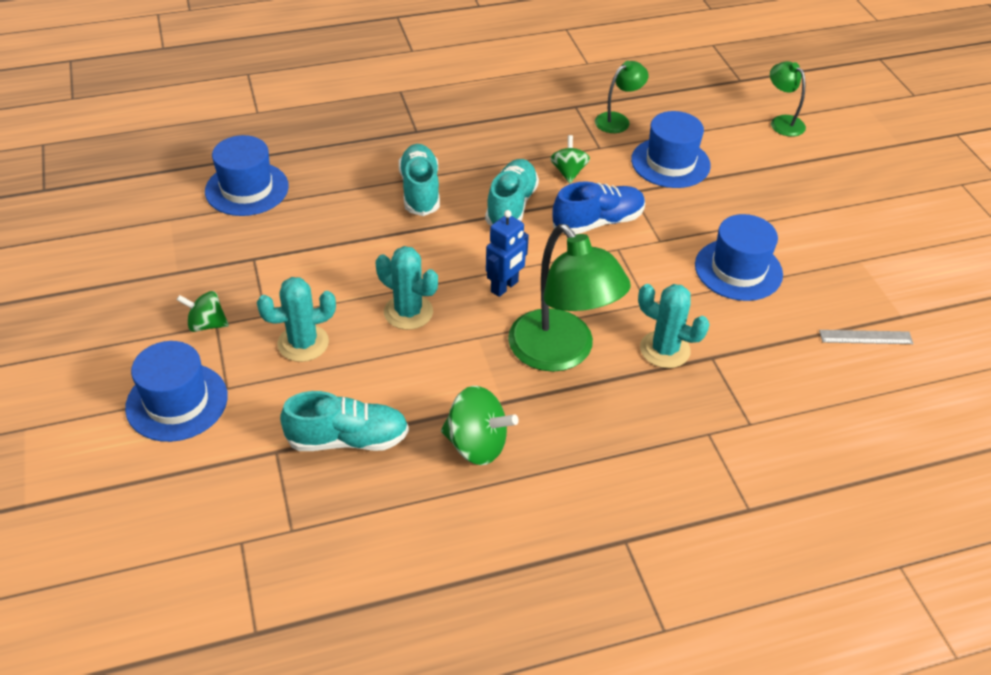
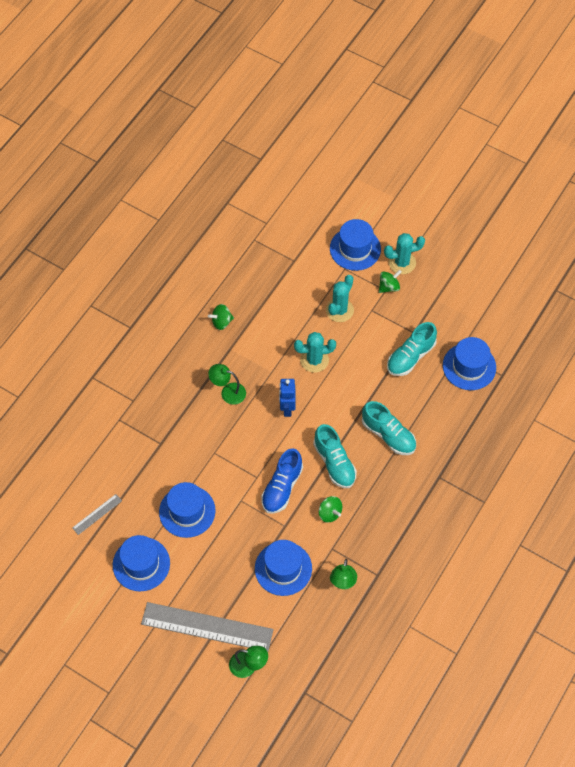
camera: 140 degrees right, 15 degrees up
turquoise shoe [280,391,409,451] -> turquoise shoe moved to [387,322,437,376]
green spinning top [441,386,519,465] -> green spinning top [208,304,234,330], size x0.64
green lamp [508,224,631,372] -> green lamp [208,364,246,405], size x0.51
turquoise cactus [638,284,710,368] -> turquoise cactus moved to [384,233,425,274]
none -> blue hat [113,535,170,591]
none -> grey ruler [141,602,273,652]

